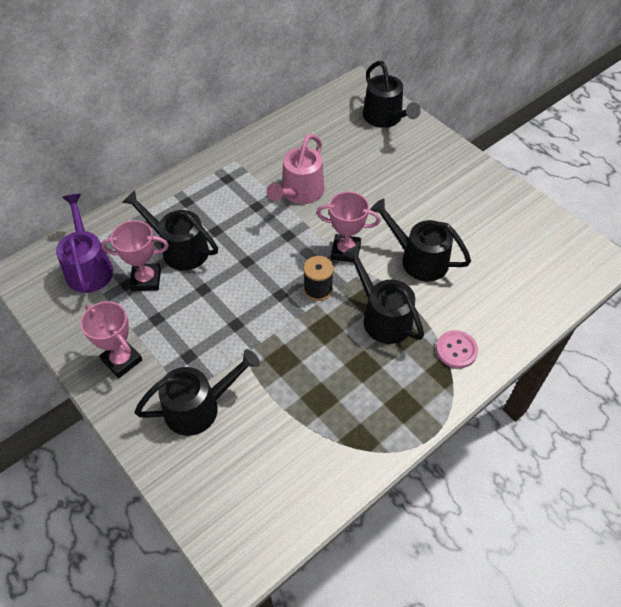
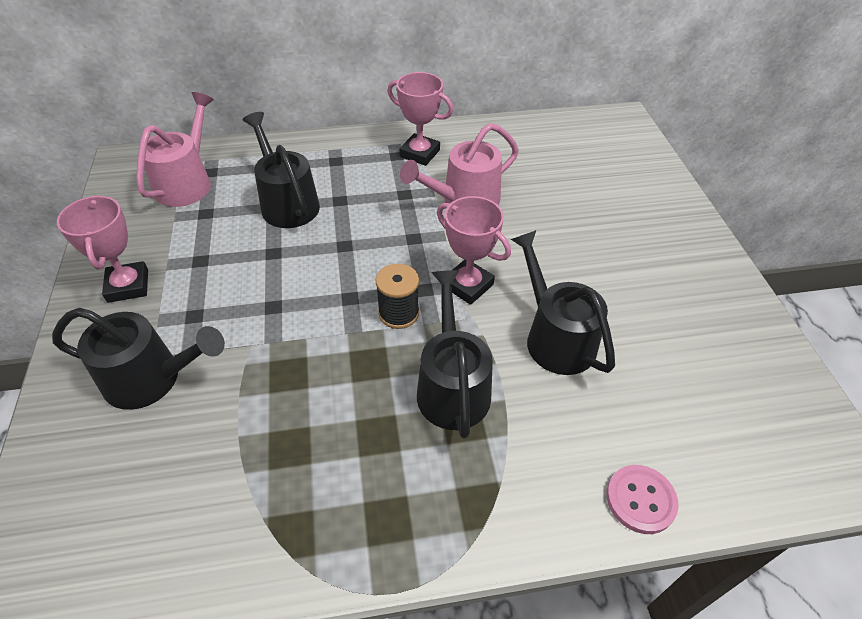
camera: 30 degrees right, 5 degrees down
purple watering can [56,194,113,293] -> pink watering can [136,92,214,207]
pink trophy [101,220,169,291] -> pink trophy moved to [387,72,453,166]
black watering can [363,61,421,128] -> none
pink button [436,330,478,368] -> pink button moved to [606,465,678,534]

